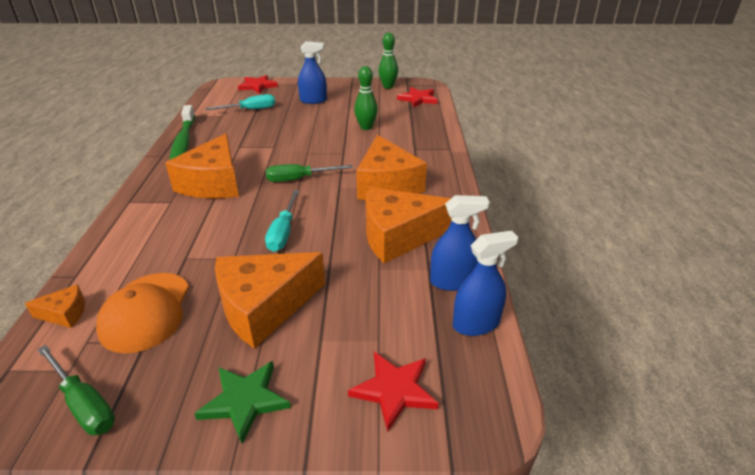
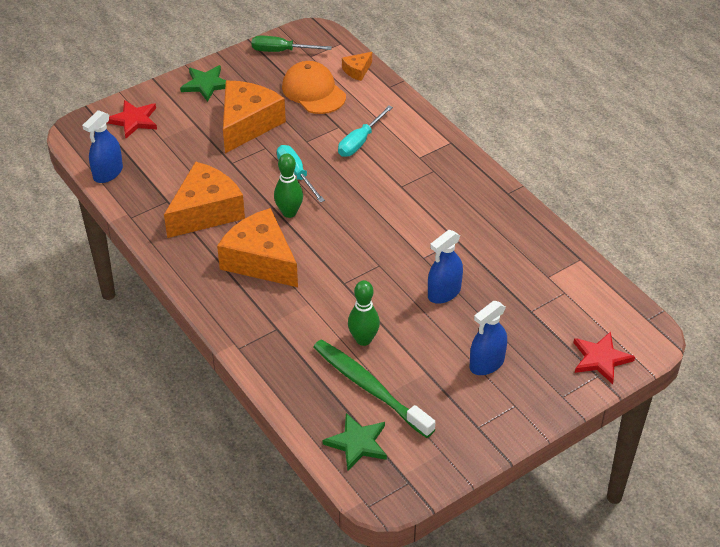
camera: 145 degrees right, 10 degrees up
orange cheese [165,133,239,199] -> none
green toothbrush [169,105,195,160] -> green toothbrush moved to [313,339,435,438]
turquoise screwdriver [205,94,275,110] -> turquoise screwdriver moved to [338,106,393,157]
green screwdriver [266,164,353,182] -> none
green bowling pin [378,33,398,89] -> green bowling pin moved to [274,153,303,218]
red star [397,87,438,107] -> green star [323,413,387,470]
blue spray bottle [430,195,490,291] -> blue spray bottle moved to [428,230,463,304]

